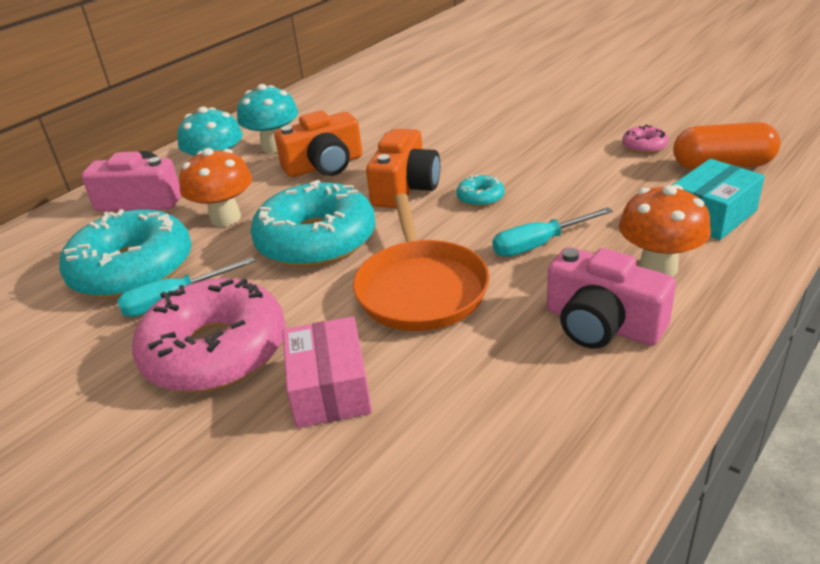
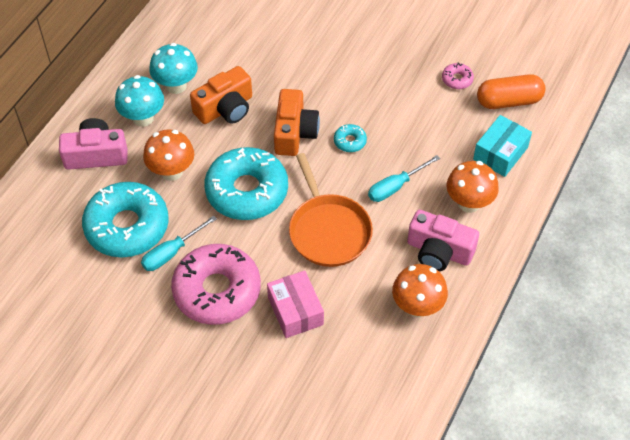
camera: 15 degrees left, 20 degrees up
none -> orange mushroom [392,264,448,318]

